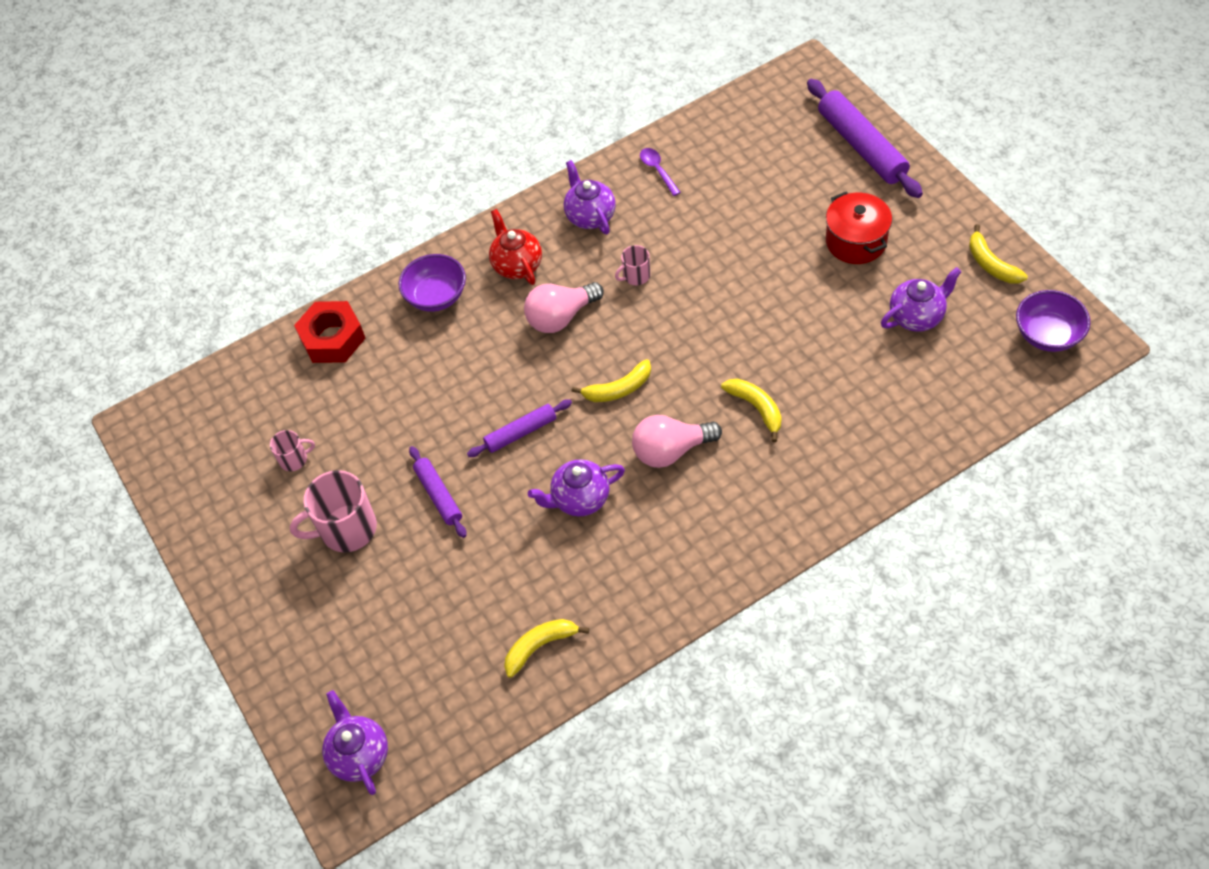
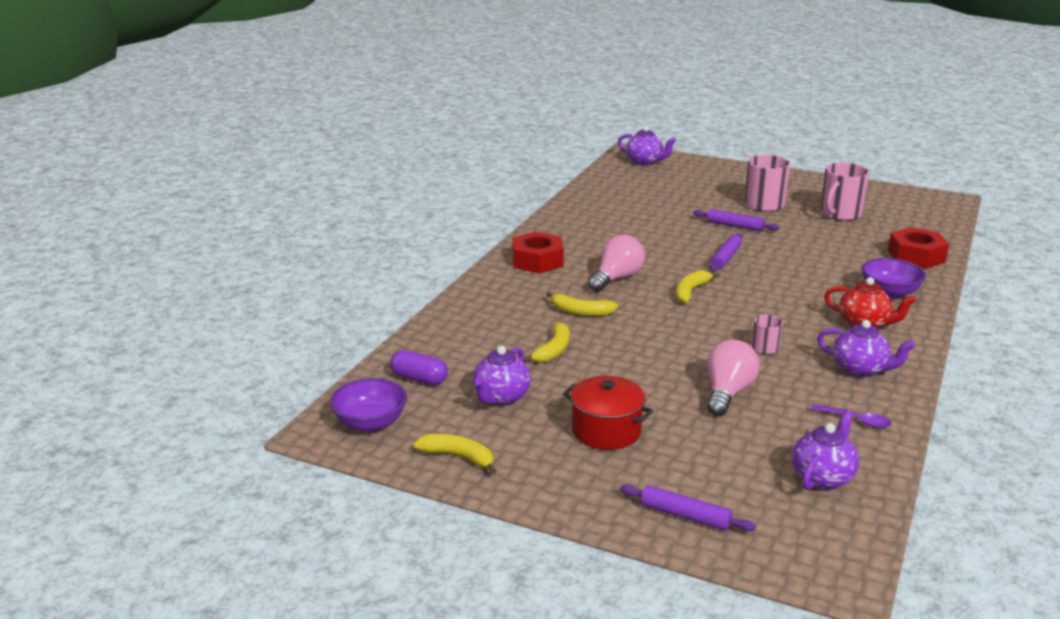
camera: 140 degrees right, 30 degrees down
pink mug [270,430,315,471] -> pink mug [821,163,869,221], size x1.92
yellow banana [504,619,589,678] -> yellow banana moved to [523,322,570,363]
pink light bulb [524,282,604,333] -> pink light bulb moved to [707,339,760,416]
purple teapot [528,459,625,516] -> purple teapot moved to [792,410,859,490]
purple rolling pin [807,79,923,198] -> purple rolling pin [620,485,756,532], size x0.57
none -> purple capsule [390,350,448,385]
none -> red nut [512,232,564,274]

